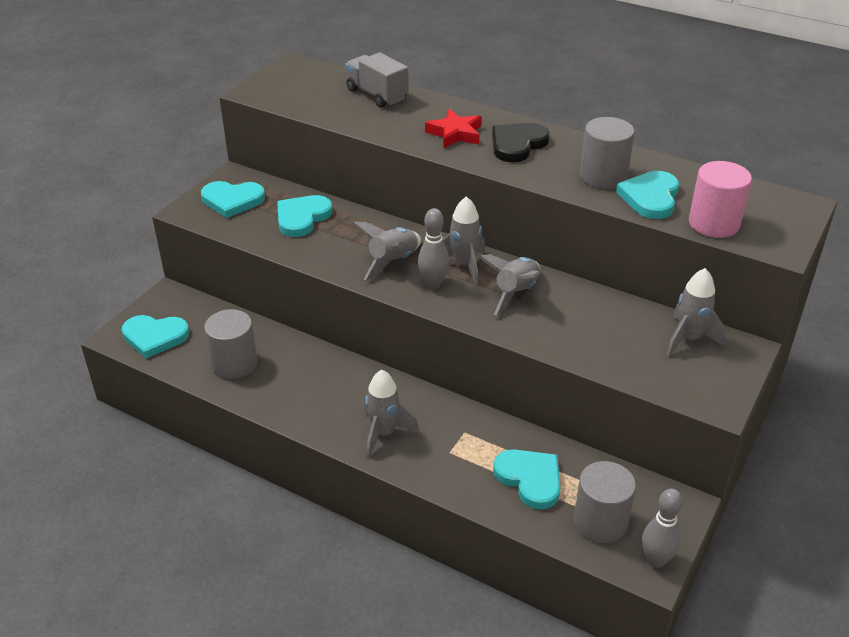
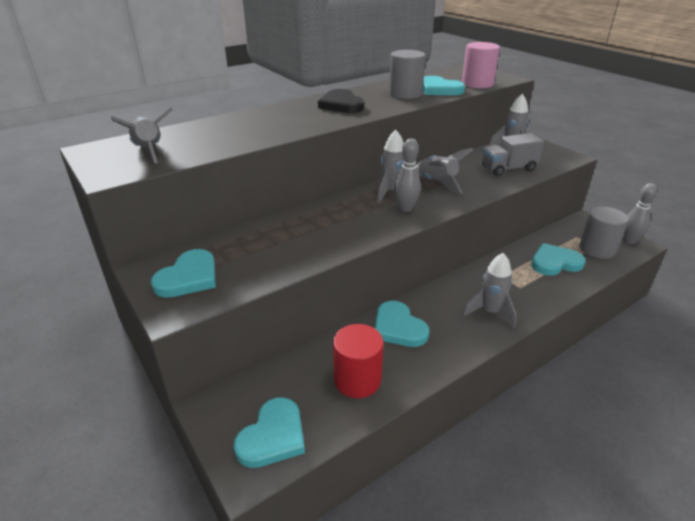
camera: 65 degrees left, 5 degrees down
grey cylinder [204,309,258,379] -> red cylinder [333,324,384,398]
turquoise heart [277,195,332,237] -> turquoise heart moved to [375,301,429,347]
grey truck [345,52,409,108] -> grey truck moved to [482,133,544,176]
grey rocket [352,222,421,281] -> grey rocket moved to [111,107,173,163]
red star [425,109,482,149] -> none

